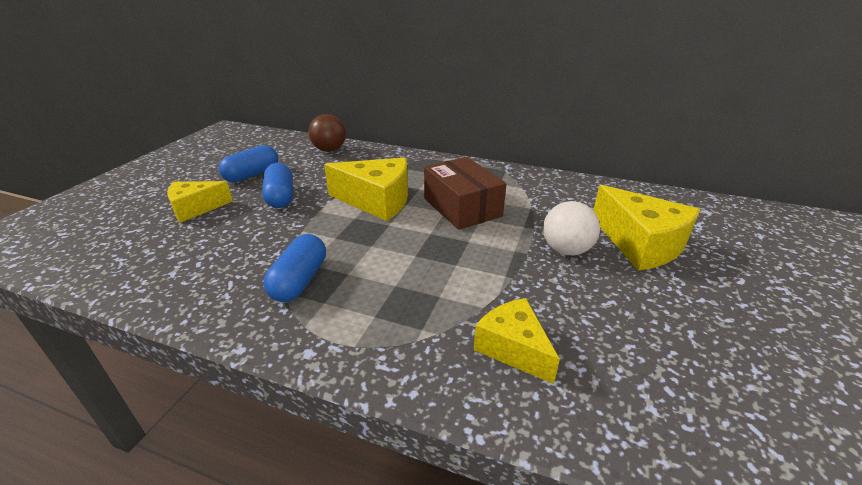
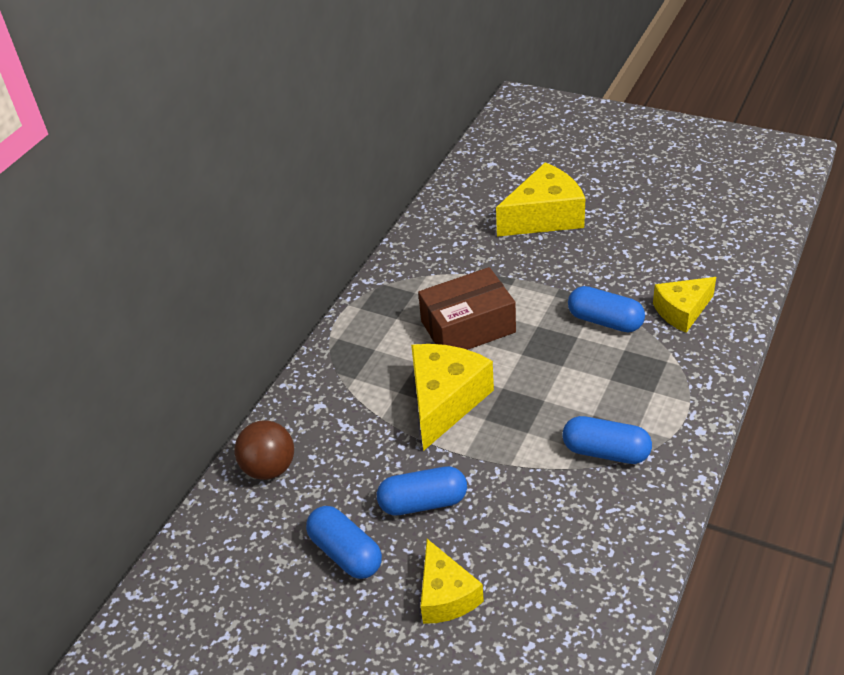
camera: 80 degrees left, 10 degrees up
white ball [543,201,600,255] -> none
none -> blue capsule [568,286,645,332]

